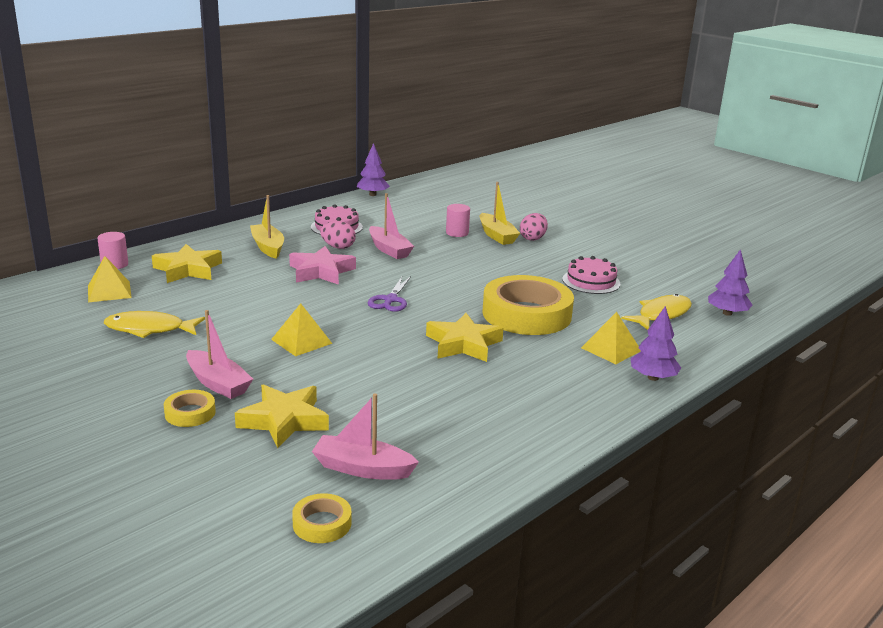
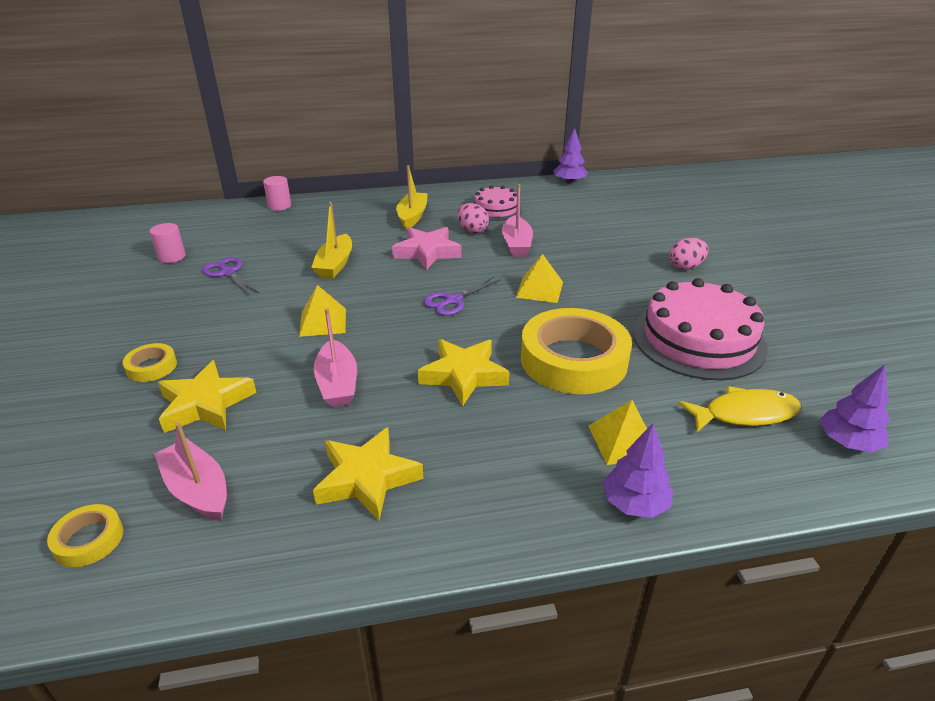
camera: 35 degrees right, 10 degrees up
yellow pyramid [88,256,132,302] -> yellow pyramid moved to [516,254,563,303]
yellow fish [104,311,205,338] -> purple scissors [202,257,259,296]
yellow star [152,244,222,283] -> yellow star moved to [313,427,424,521]
pink boat [186,310,253,399] -> pink boat moved to [314,308,357,407]
pink cylinder [446,204,470,237] -> pink cylinder moved to [149,223,186,263]
yellow boat [480,182,520,245] -> yellow boat moved to [311,202,352,279]
pink cake [562,256,620,294] -> pink cake [633,278,768,380], size x1.80

